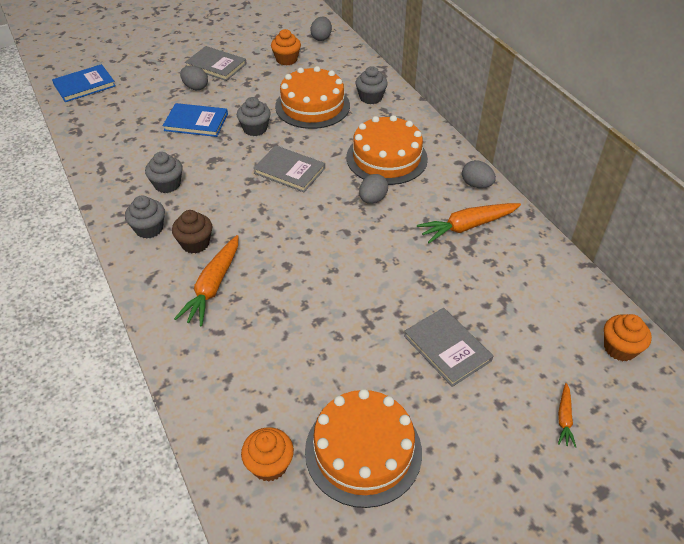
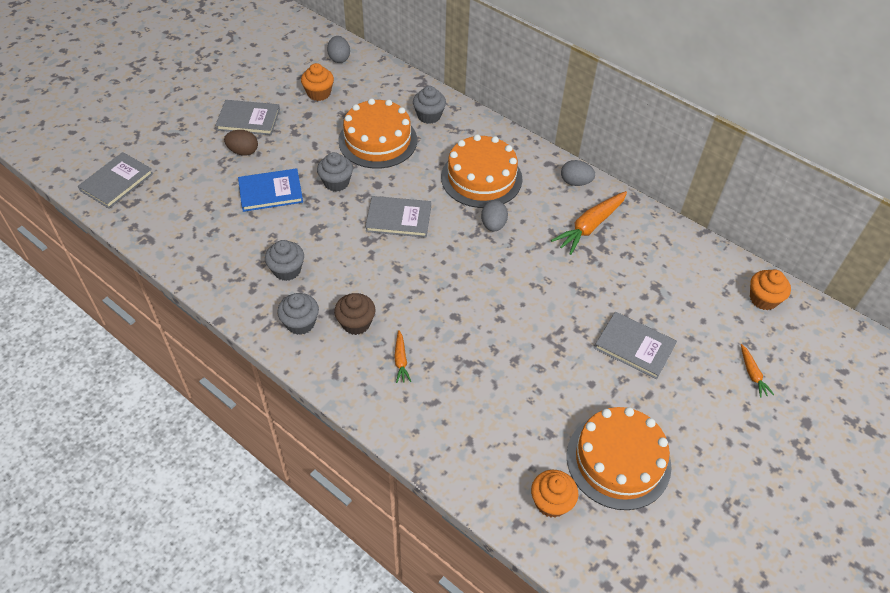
camera: 25 degrees left, 5 degrees up
blue book [52,64,116,102] -> grey book [78,152,153,209]
orange carrot [174,235,239,326] -> orange carrot [394,330,411,383], size x0.52
grey egg [180,66,208,91] -> brown egg [224,130,258,156]

